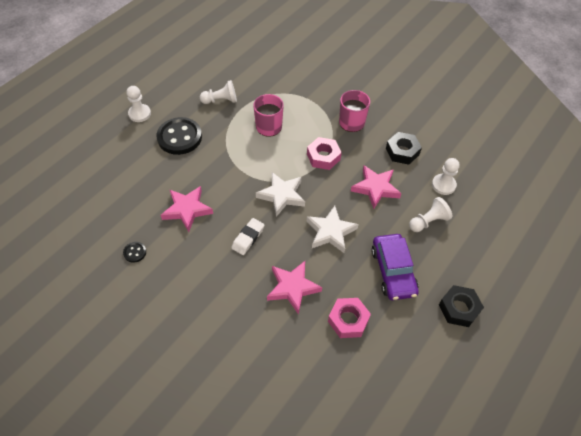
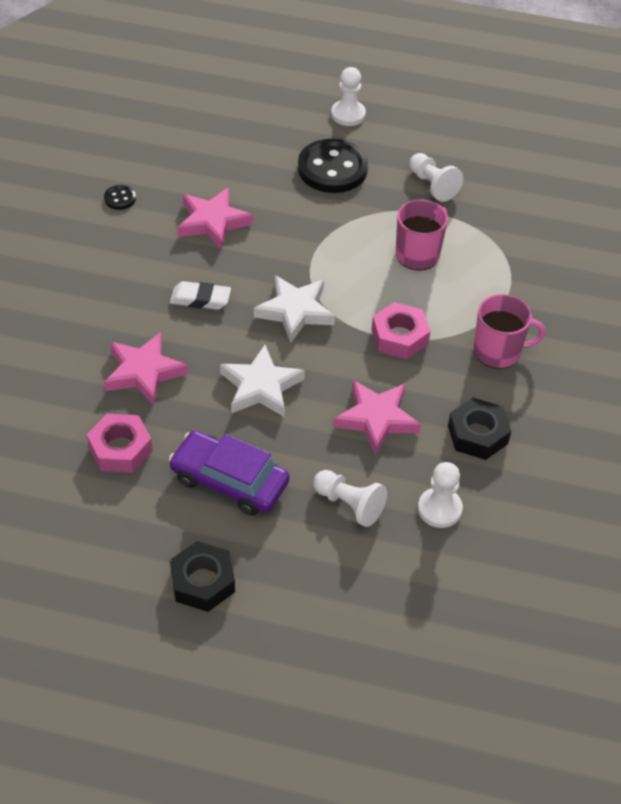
camera: 65 degrees right, 5 degrees down
purple car [371,234,419,300] -> purple car turned 60 degrees clockwise [169,431,290,516]

